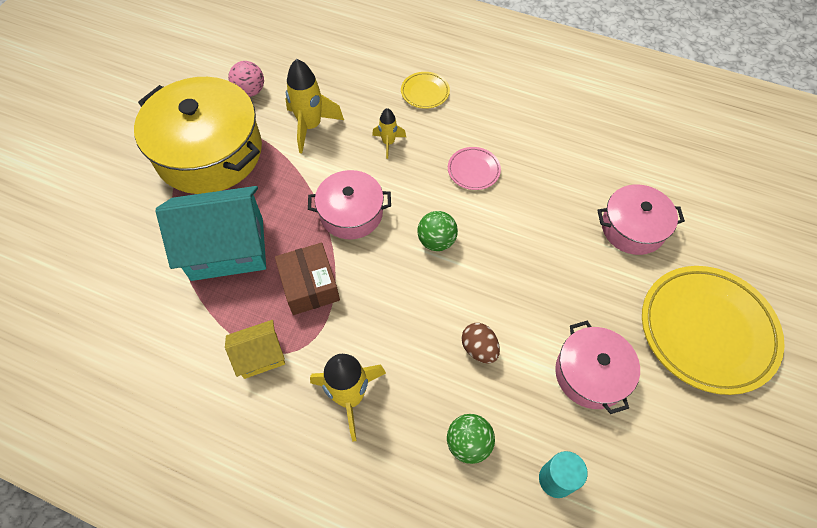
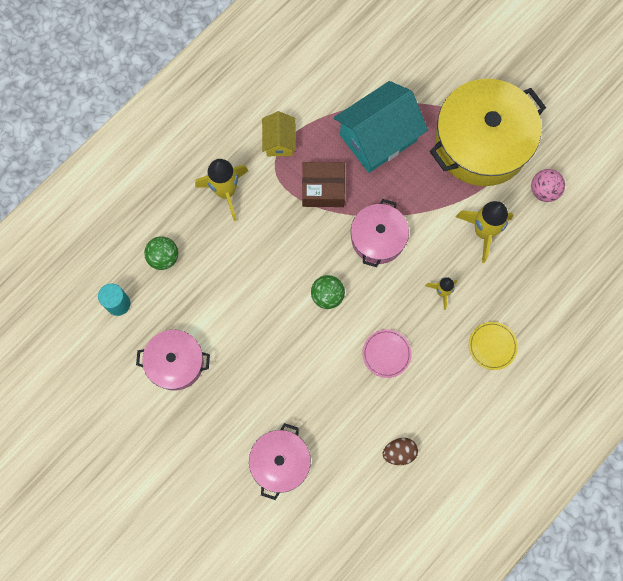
camera: 110 degrees right, 15 degrees up
turquoise house [156,186,266,281] -> turquoise house turned 45 degrees clockwise [334,81,428,173]
brown egg [462,323,500,364] -> brown egg moved to [383,438,418,465]
yellow plate [642,266,785,395] -> none

